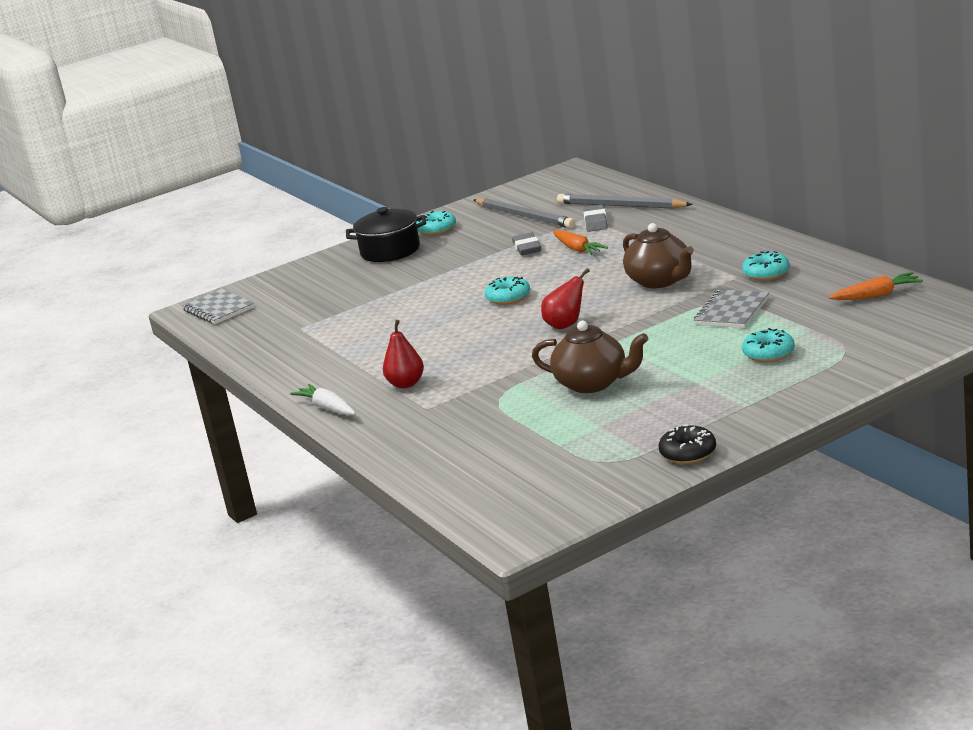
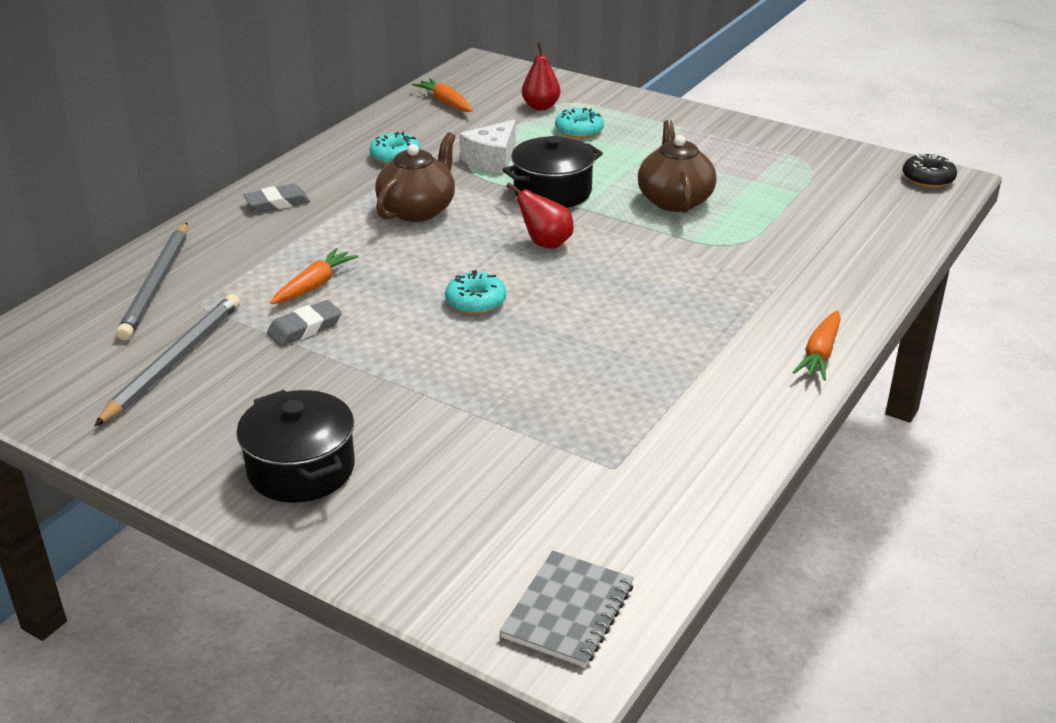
camera: 120 degrees left, 10 degrees up
white carrot [290,384,356,416] -> orange carrot [793,311,841,380]
red pear [383,320,424,388] -> red pear moved to [522,42,561,110]
turquoise donut [416,211,456,235] -> none
grey eraser [584,205,607,232] -> grey eraser moved to [244,184,310,212]
black donut [658,425,716,464] -> black donut moved to [903,153,957,188]
grey notebook [694,289,769,328] -> white cheese [459,119,516,173]
none -> black pot [503,136,603,208]

